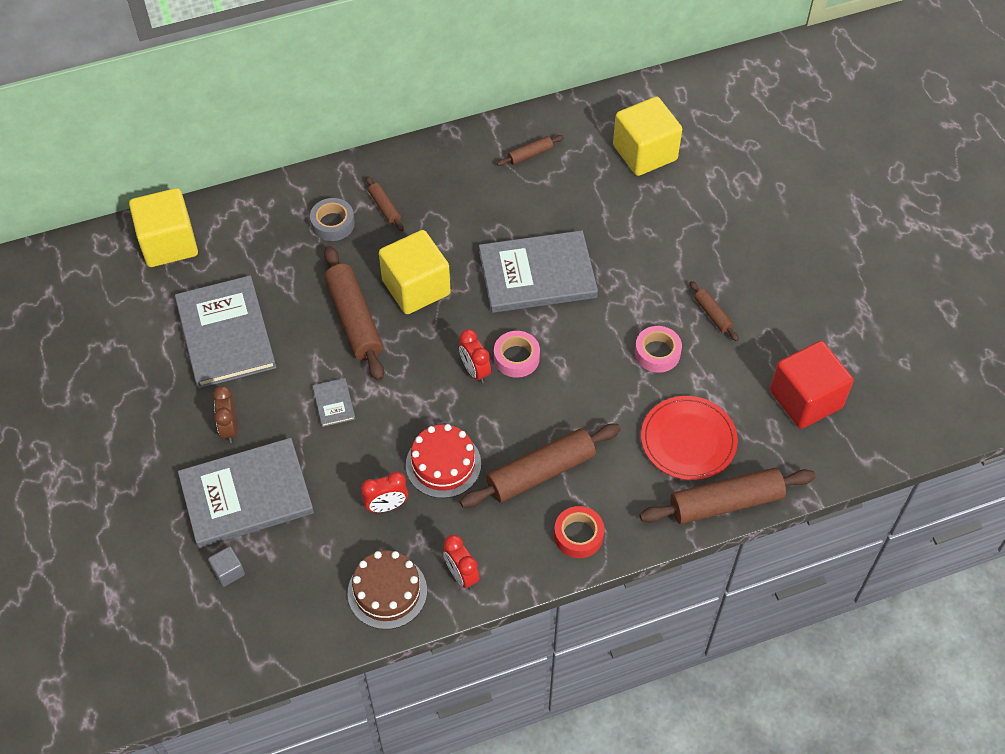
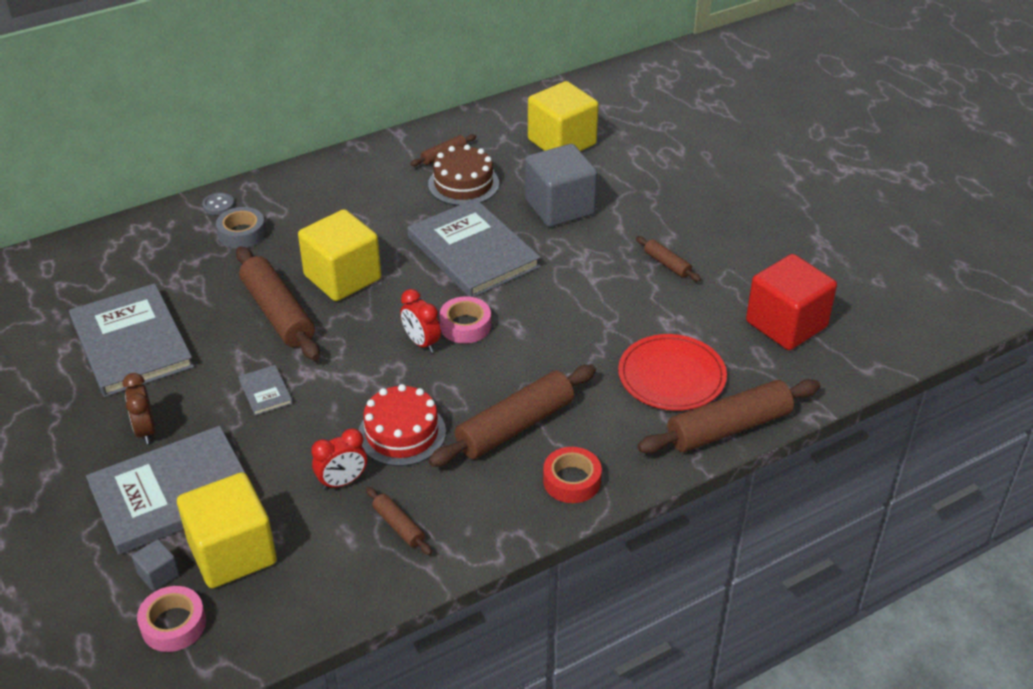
camera: 10 degrees left, 15 degrees down
yellow cube [129,188,198,267] -> yellow cube moved to [177,472,277,588]
brown cake [348,551,427,629] -> brown cake moved to [428,145,499,206]
brown rolling pin [366,176,404,231] -> brown rolling pin moved to [366,487,432,555]
red clock [443,535,479,590] -> none
grey book [479,230,598,313] -> grey book turned 75 degrees clockwise [407,199,541,297]
pink tape [635,326,682,373] -> pink tape moved to [137,586,206,652]
none -> grey button [202,193,234,215]
none -> grey cube [525,144,598,227]

